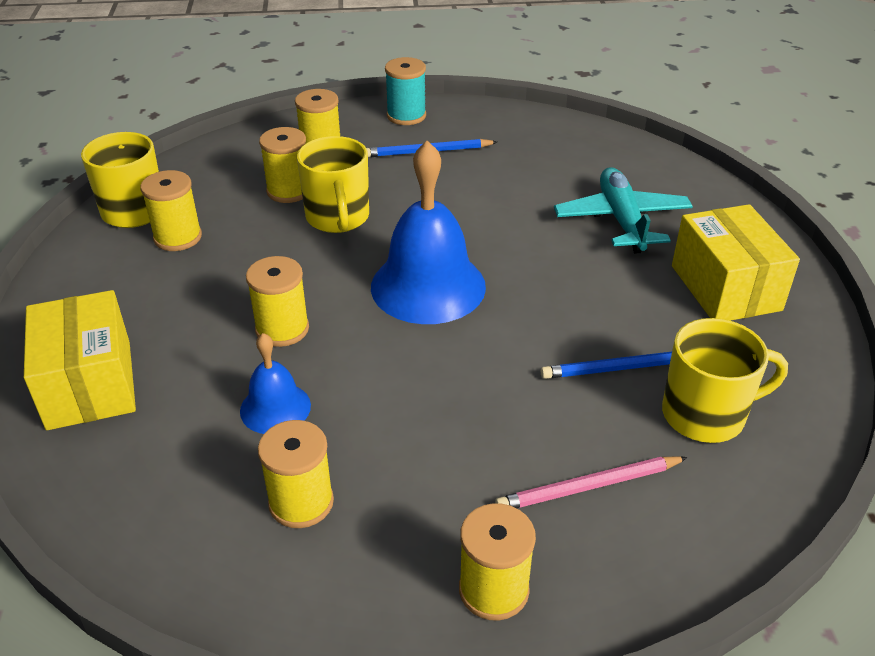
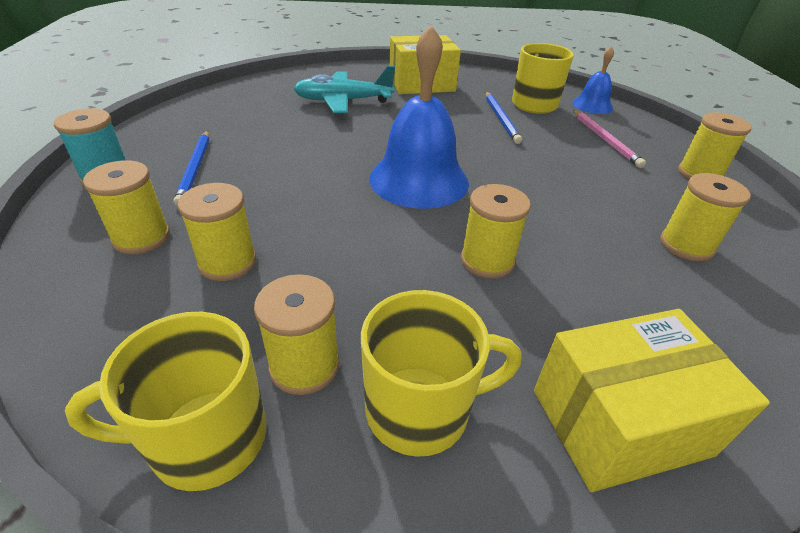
camera: 90 degrees left, 0 degrees up
blue bell [240,333,311,434] -> blue bell moved to [572,46,614,114]
yellow mug [297,136,369,233] -> yellow mug moved to [361,290,521,457]

